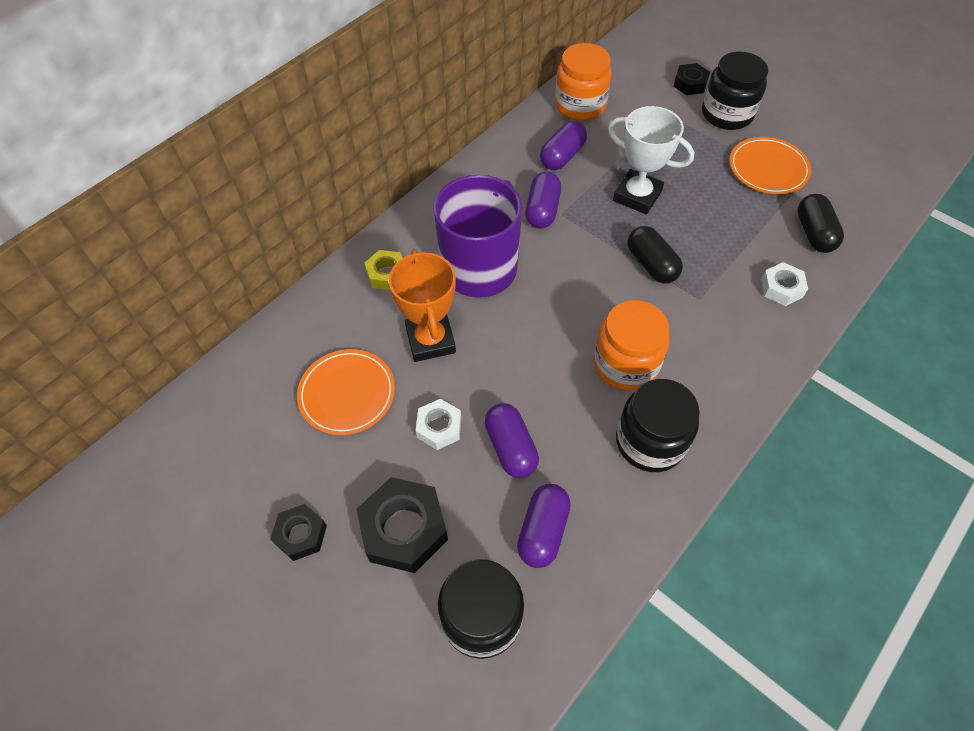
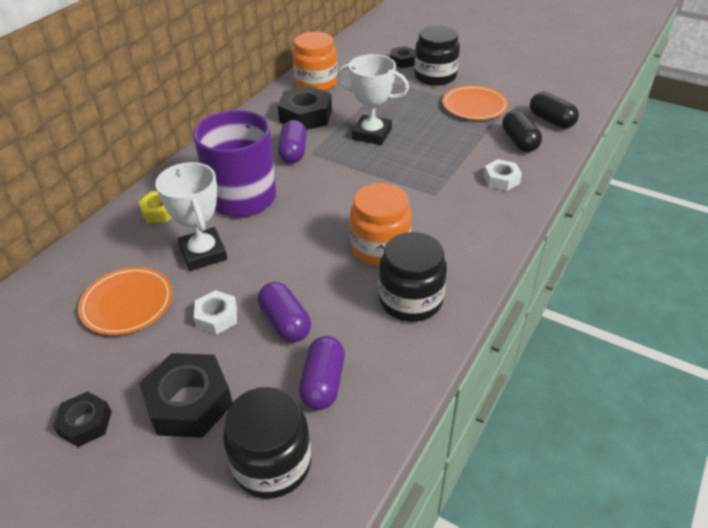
camera: 10 degrees left, 15 degrees down
orange trophy [389,249,456,362] -> white trophy [155,162,227,271]
purple capsule [540,121,587,170] -> black nut [278,86,332,130]
black capsule [627,226,683,284] -> black capsule moved to [530,92,579,129]

